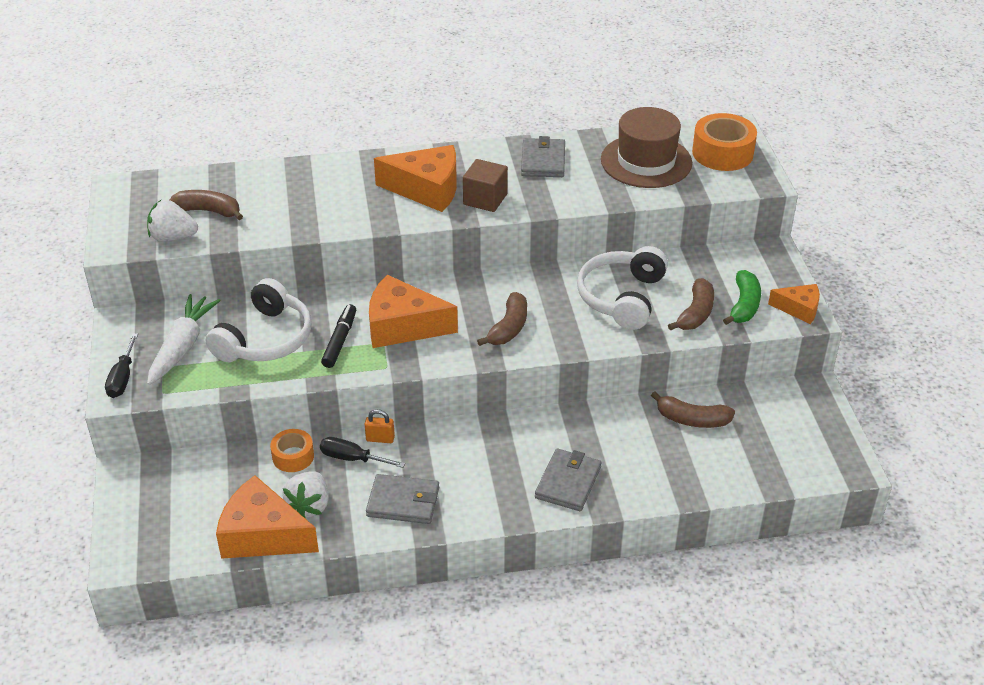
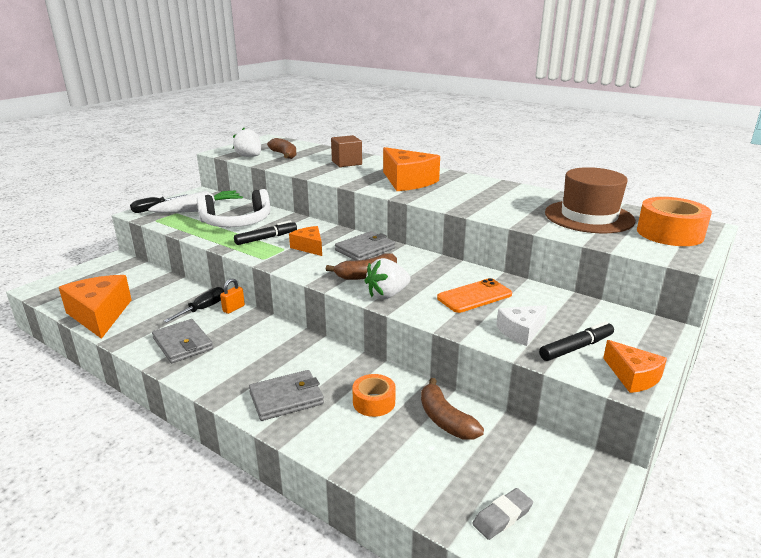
camera: 45 degrees right, 15 degrees down
orange tape [270,429,314,472] -> orange tape moved to [352,374,396,417]
white strawberry [282,471,329,518] -> white strawberry moved to [365,258,411,299]
black screwdriver [320,437,405,468] -> black screwdriver turned 60 degrees clockwise [164,287,224,323]
orange padlock [365,409,395,443] -> orange padlock turned 75 degrees clockwise [220,279,245,314]
orange cheese [369,275,458,348] -> orange cheese [289,226,322,256], size x0.56
brown cube [463,159,508,212] -> brown cube moved to [331,135,362,167]
grey wallet [521,136,565,177] -> grey wallet moved to [335,231,395,261]
white headphones [577,246,668,330] -> orange phone [437,278,512,313]
brown banana [668,278,714,331] -> white cheese [496,305,547,346]
green banana [723,270,761,325] -> black marker [539,321,614,361]
none -> grey eraser [472,488,533,540]

